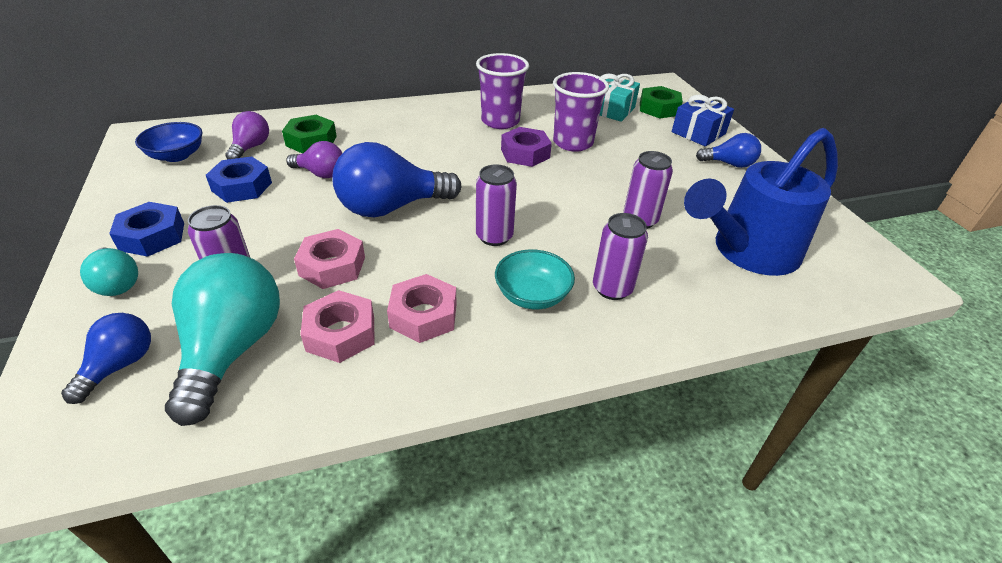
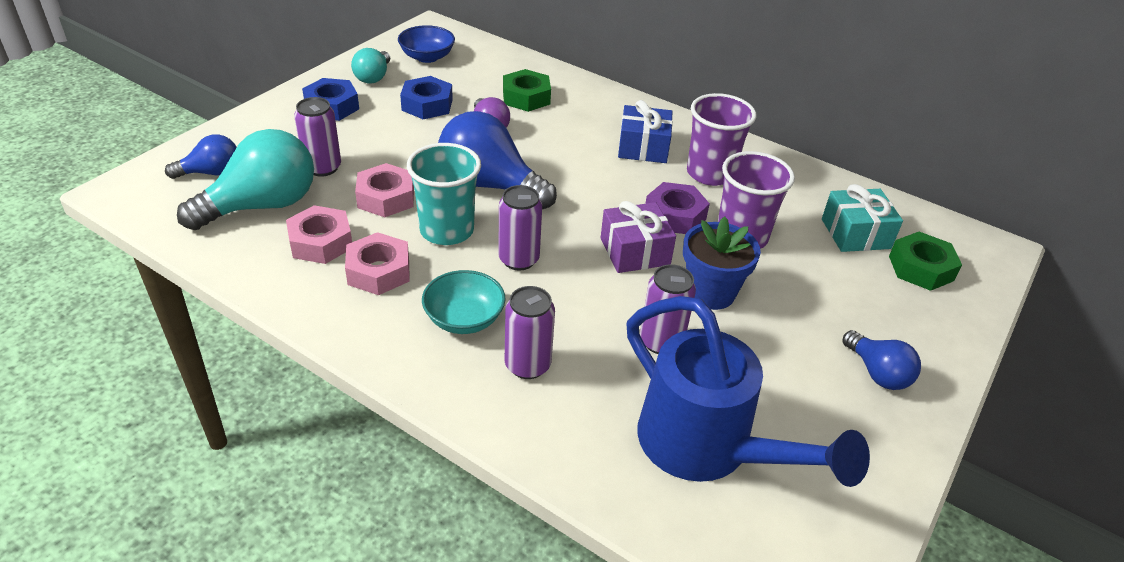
camera: 50 degrees right, 0 degrees up
turquoise light bulb [80,248,138,296] -> turquoise light bulb moved to [351,48,390,84]
purple light bulb [225,111,269,159] -> none
blue gift [672,95,734,146] -> blue gift moved to [618,100,673,163]
blue watering can [684,128,838,276] -> blue watering can turned 150 degrees counterclockwise [627,296,870,487]
none -> turquoise cup [407,143,481,245]
none -> purple gift [601,201,676,273]
none -> blue flower pot [683,216,761,310]

